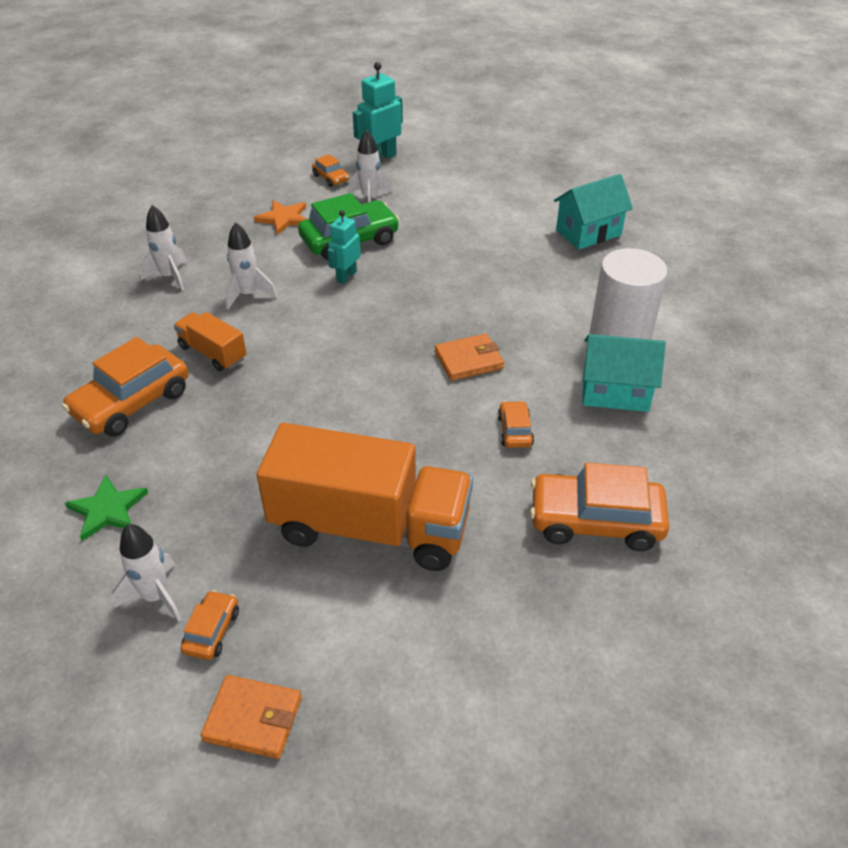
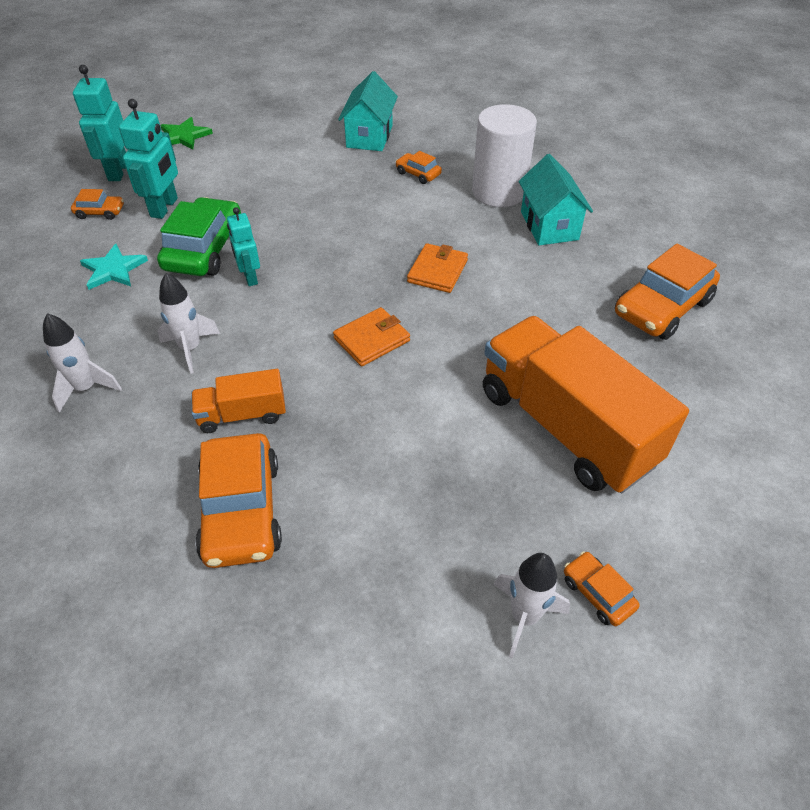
camera: 50 degrees left, 5 degrees up
green star [65,475,148,541] -> green star moved to [160,117,213,149]
orange wallet [200,675,302,759] -> orange wallet moved to [333,307,410,366]
orange star [254,200,306,235] -> turquoise star [80,244,148,290]
orange truck [257,423,473,571] -> orange truck turned 90 degrees counterclockwise [483,316,689,493]
white rocket [348,130,392,202] -> turquoise robot [119,99,178,219]
orange car [498,401,534,448] -> orange car moved to [395,151,442,184]
turquoise house [583,334,666,412] -> turquoise house turned 60 degrees counterclockwise [519,154,593,245]

